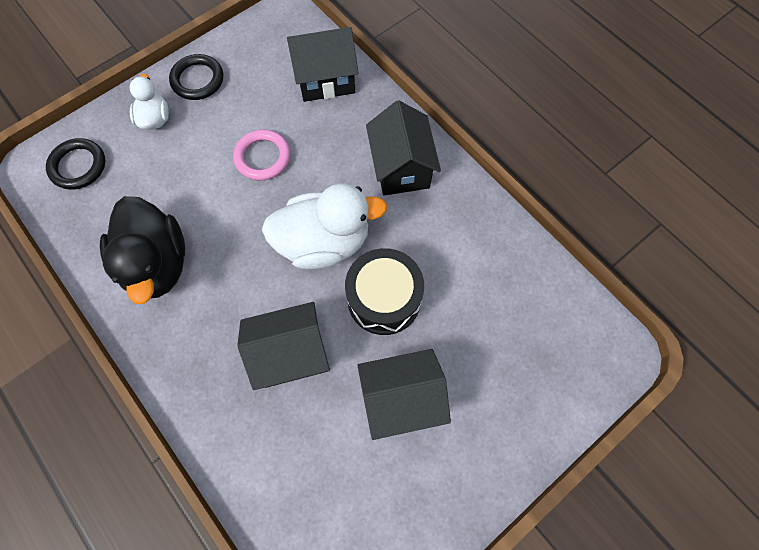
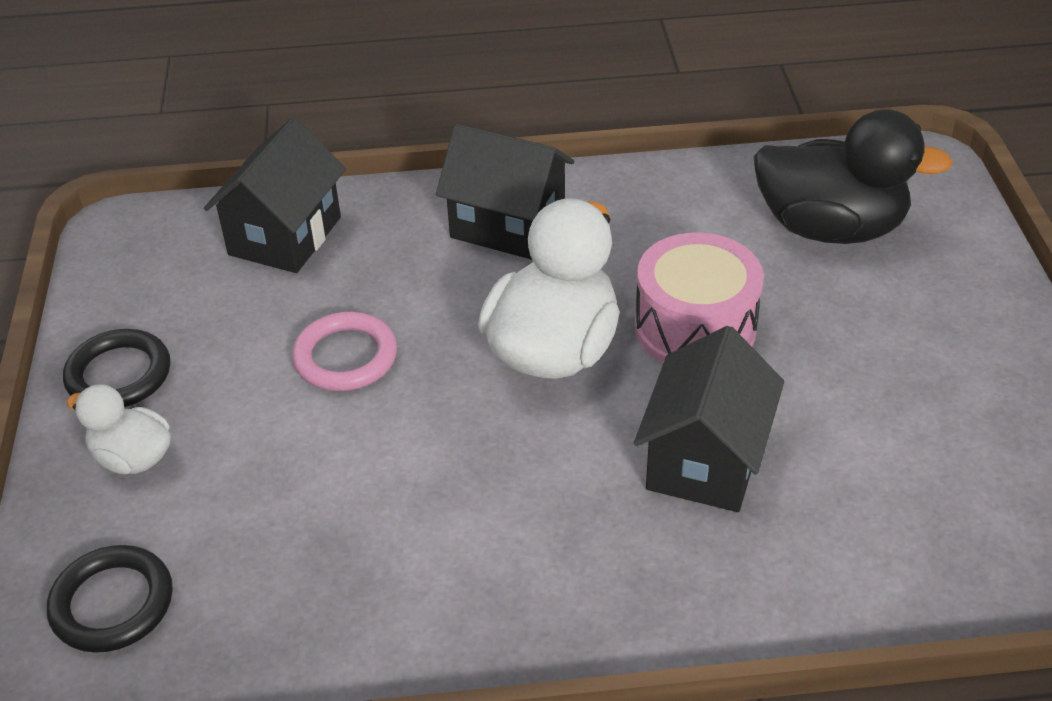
camera: 55 degrees left, 25 degrees down
black duck [100,196,185,304] -> black duck moved to [753,109,953,244]
black drum [345,248,424,335] -> pink drum [635,233,764,363]
black house [357,349,451,440] -> none

